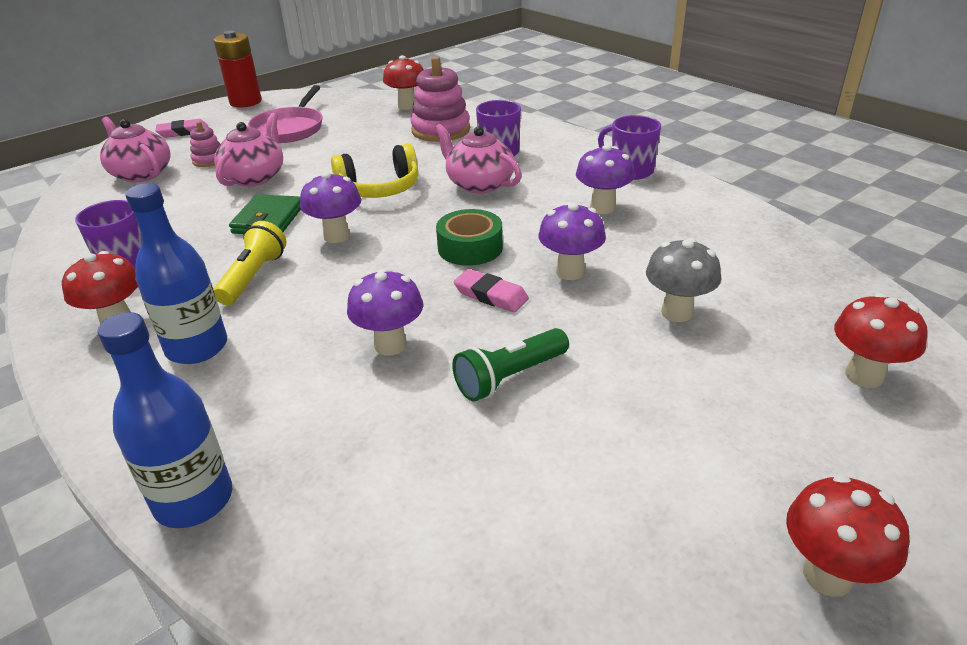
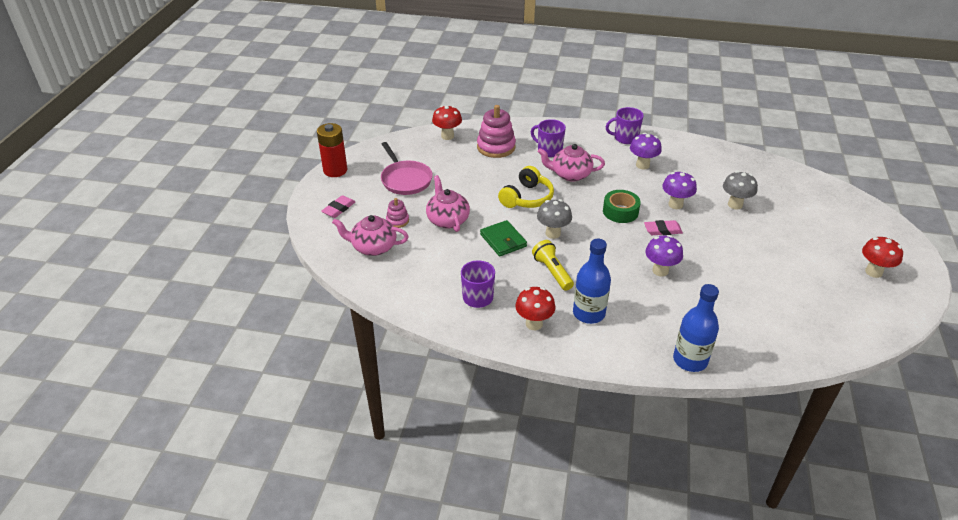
camera: 40 degrees left, 5 degrees up
purple mushroom [300,172,361,243] -> grey mushroom [537,199,572,239]
green flashlight [452,328,569,402] -> none
red mushroom [834,293,927,388] -> none

